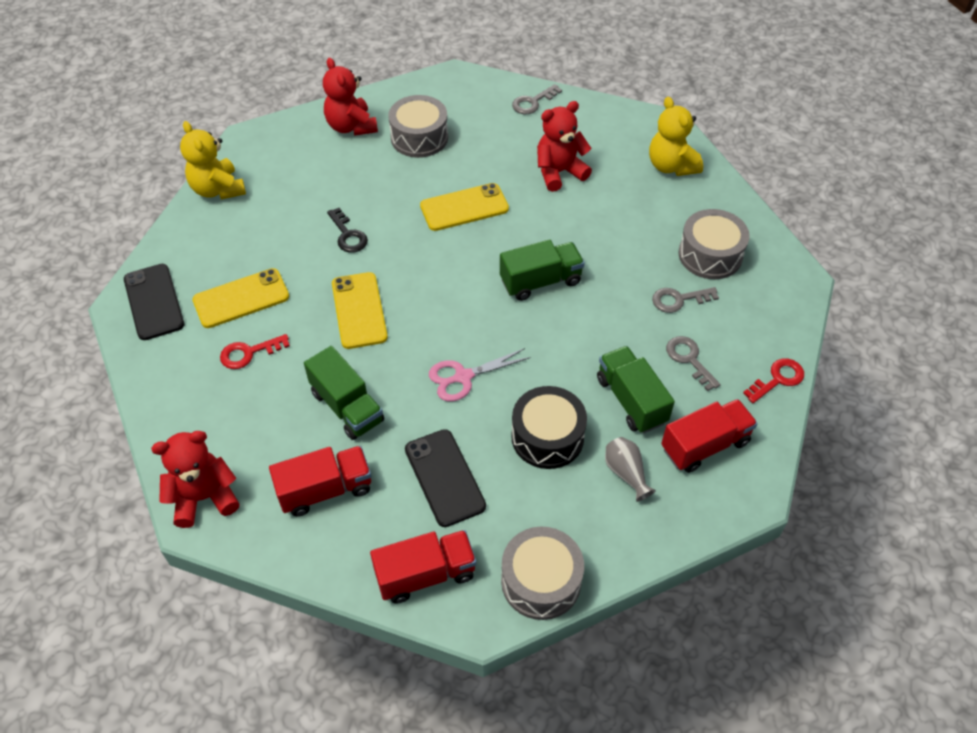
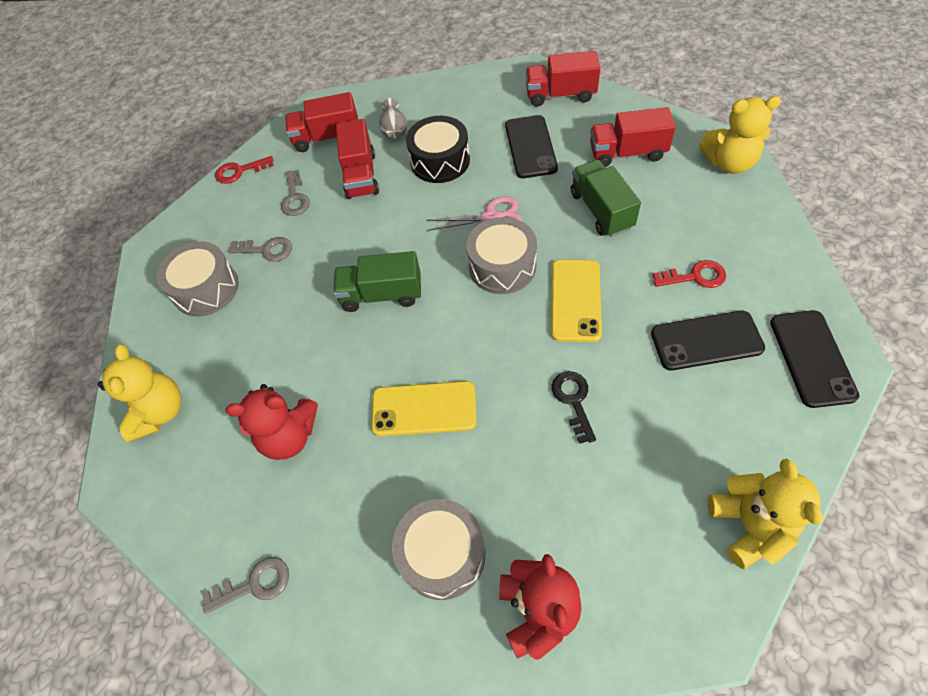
camera: 155 degrees left, 5 degrees up
red teddy bear [151,431,239,528] -> yellow teddy bear [699,96,781,174]
yellow phone [192,268,289,328] -> black phone [651,311,765,370]
grey drum [501,526,584,620] -> grey drum moved to [466,217,537,294]
green truck [597,346,675,433] -> red truck [336,119,379,199]

